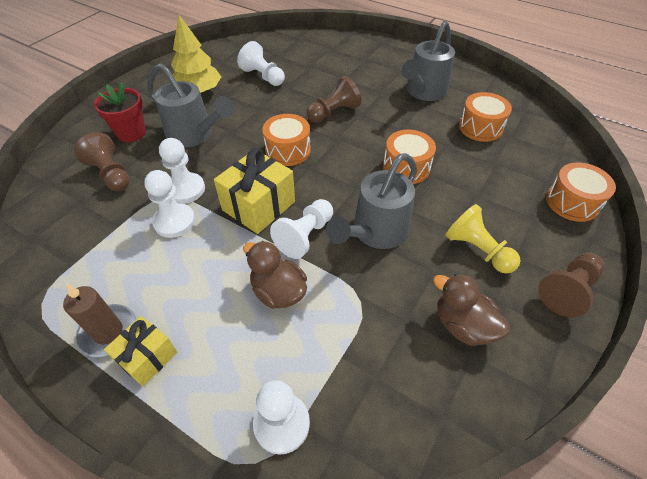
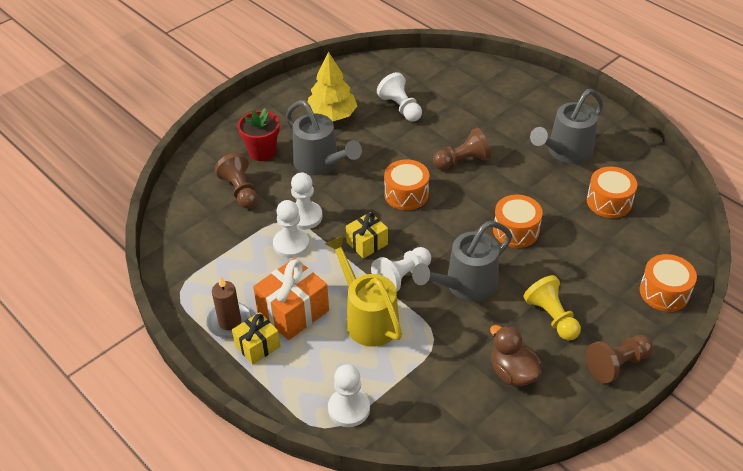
camera: 15 degrees right, 5 degrees down
yellow gift [214,148,295,234] -> yellow gift [346,212,388,259], size x0.62
brown duck [243,241,307,309] -> yellow watering can [325,235,402,347]
none -> orange gift [253,258,329,340]

